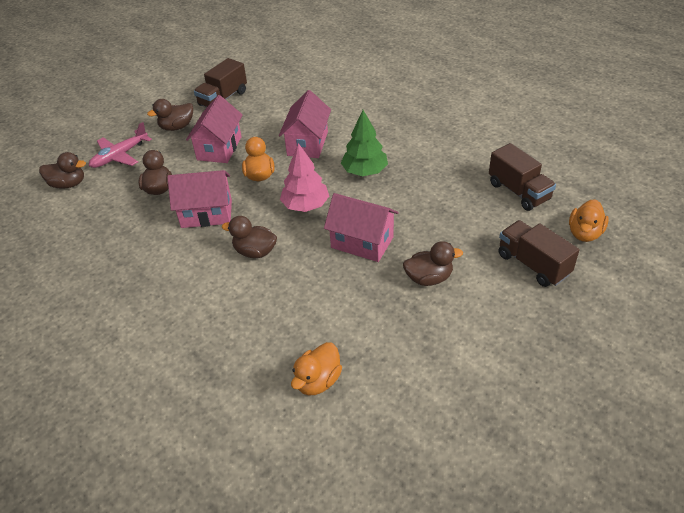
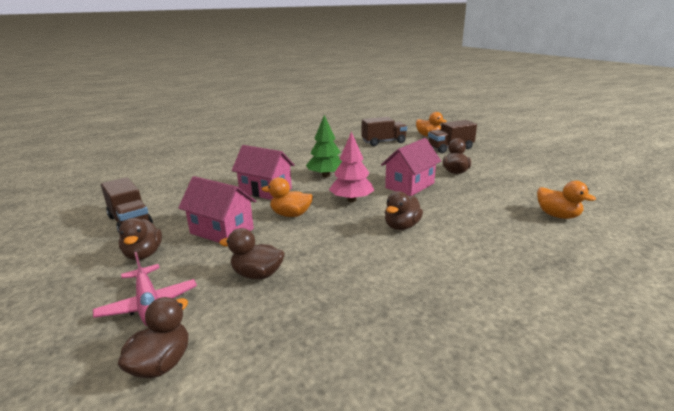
camera: 75 degrees left, 20 degrees down
pink house [167,170,232,228] -> none

